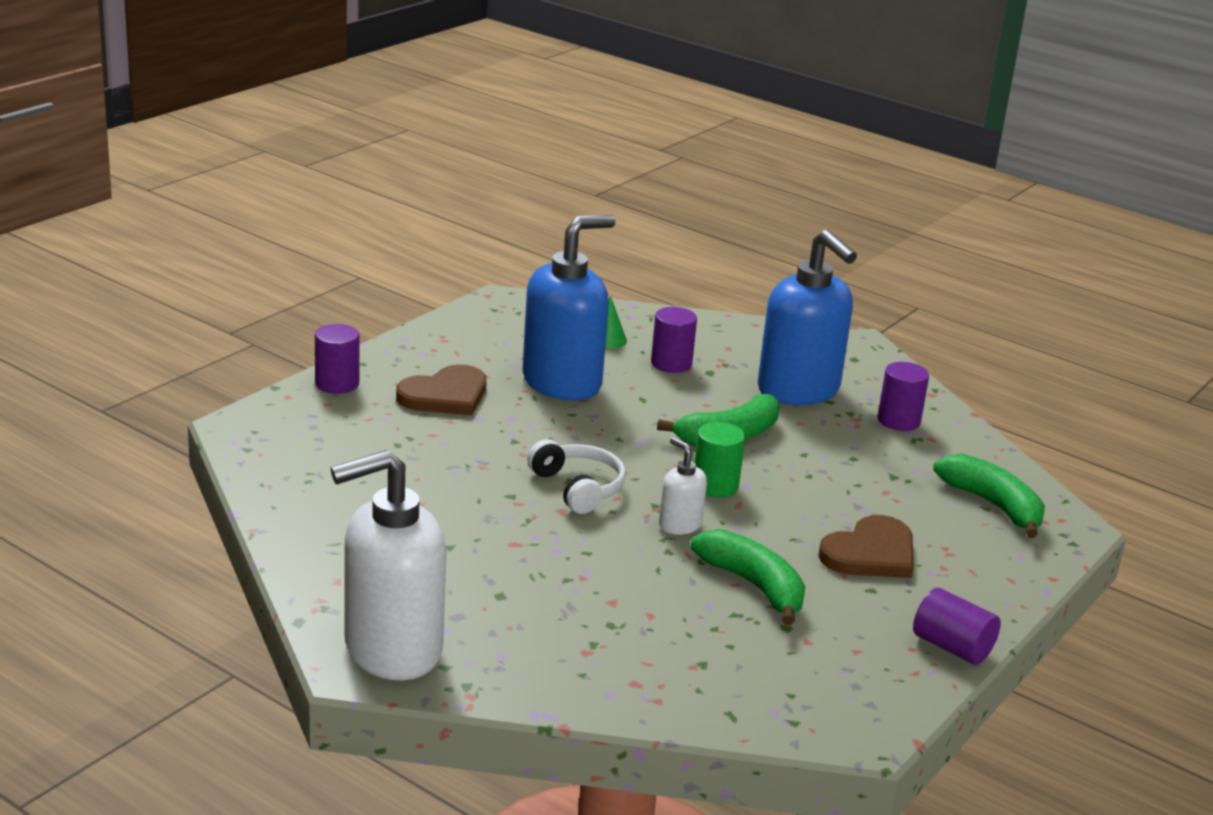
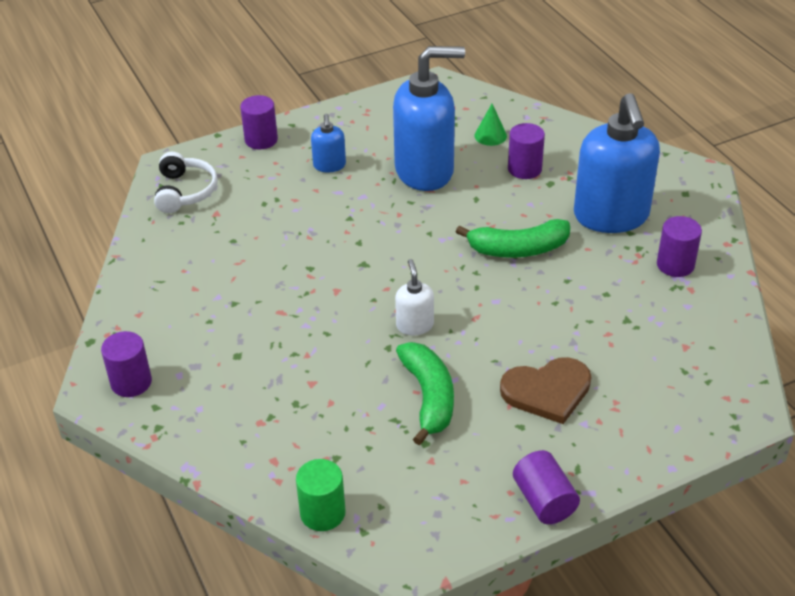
camera: 30 degrees right, 15 degrees up
white soap dispenser [331,450,446,680] -> purple cylinder [101,331,152,397]
brown heart [396,365,487,415] -> blue soap dispenser [311,114,346,172]
white headphones [527,439,626,514] -> white headphones moved to [154,152,218,213]
green cylinder [694,422,745,498] -> green cylinder moved to [296,459,346,531]
green banana [933,454,1045,538] -> none

